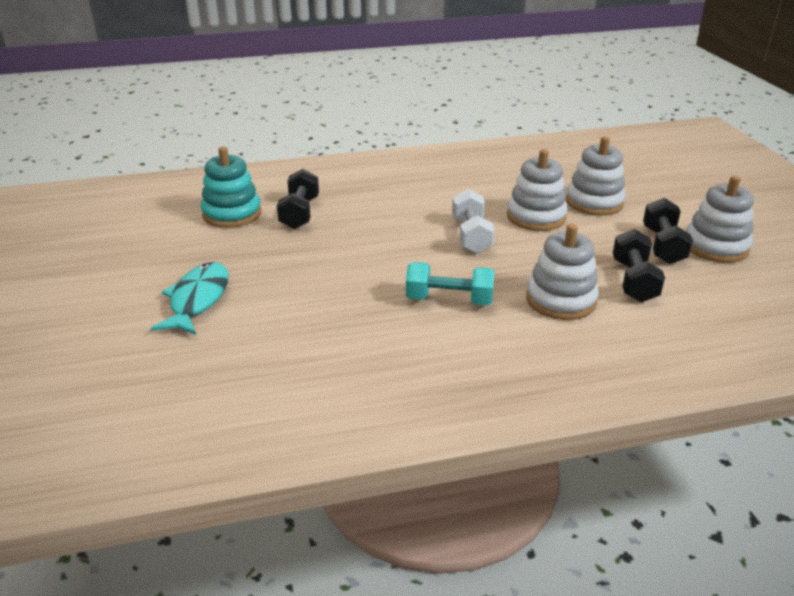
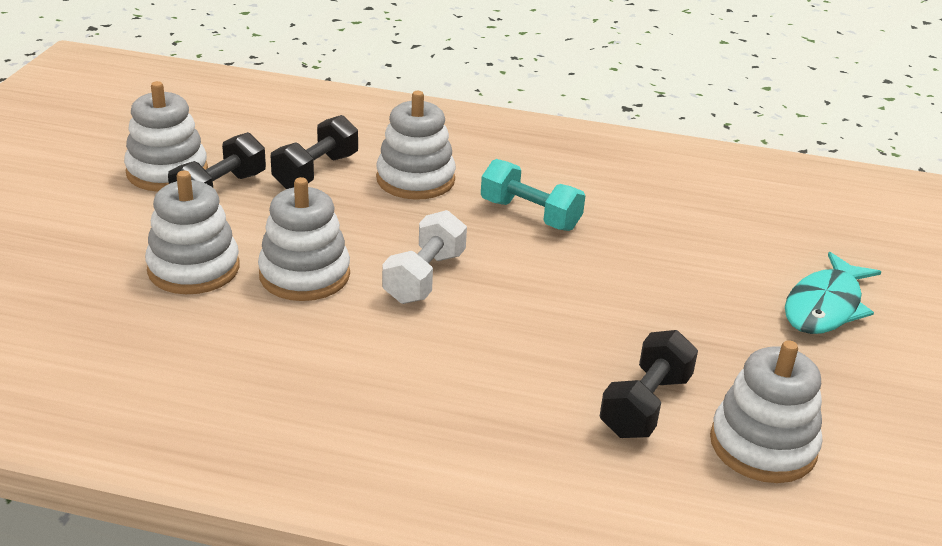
camera: 155 degrees left, 0 degrees up
turquoise stacking toy [201,146,261,228] -> white stacking toy [710,340,822,483]

